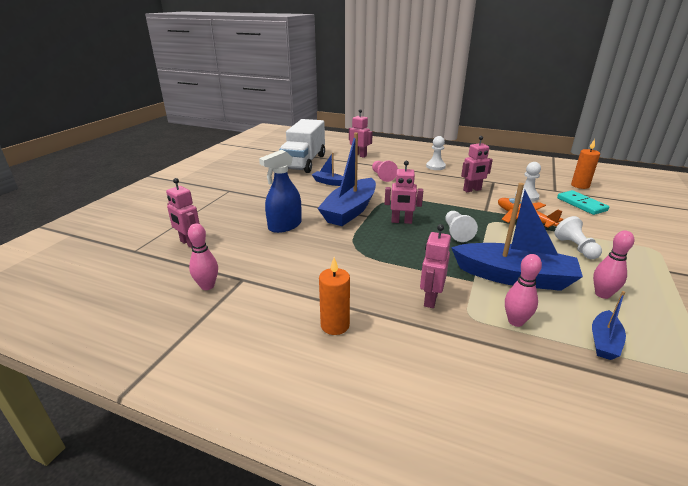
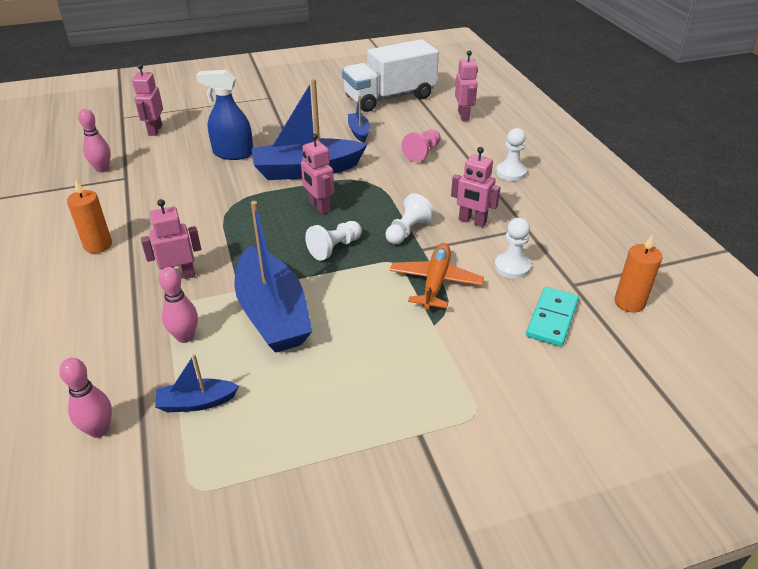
camera: 50 degrees right, 10 degrees up
white pawn [554,216,602,259] -> white pawn moved to [386,193,434,244]
pink bowling pin [593,230,634,299] -> pink bowling pin moved to [59,358,112,438]

